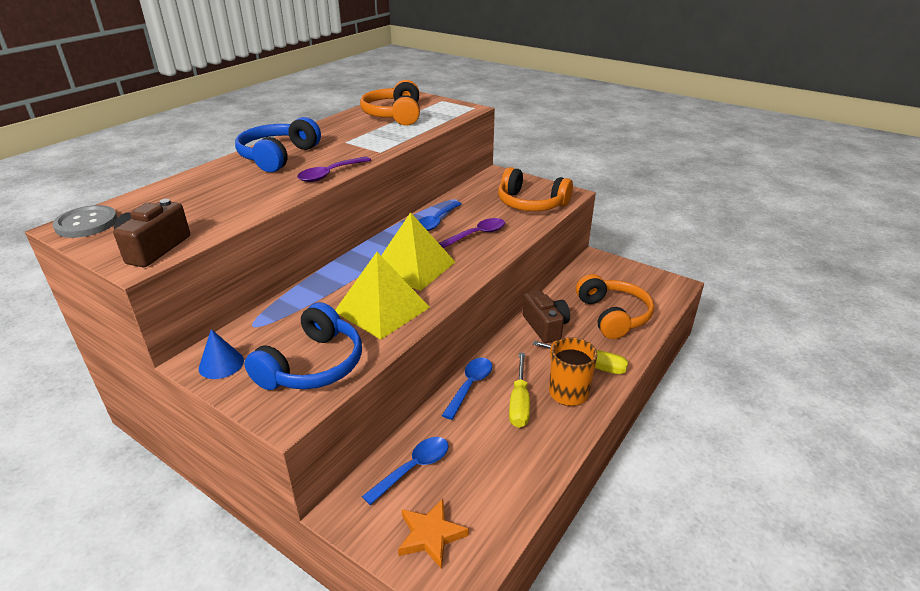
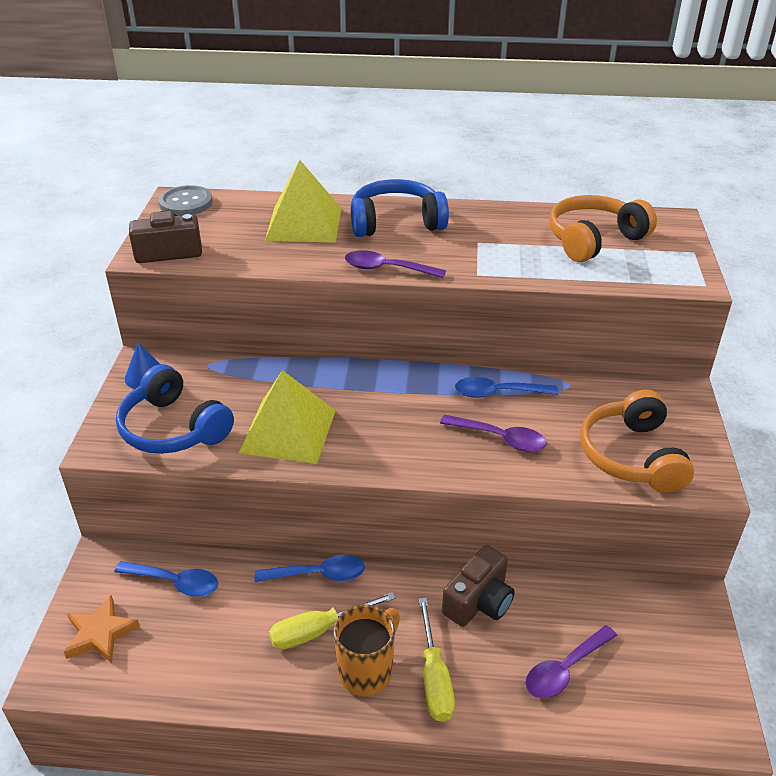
camera: 60 degrees right, 5 degrees up
blue headphones [244,302,362,390] -> blue headphones turned 45 degrees clockwise [116,364,234,454]
yellow pyramid [381,212,455,291] -> yellow pyramid moved to [265,160,341,242]
orange headphones [576,274,654,339] -> purple spoon [526,625,617,698]

